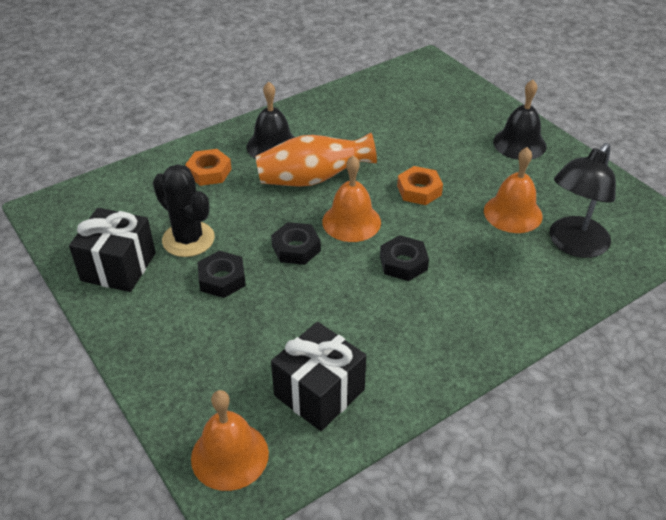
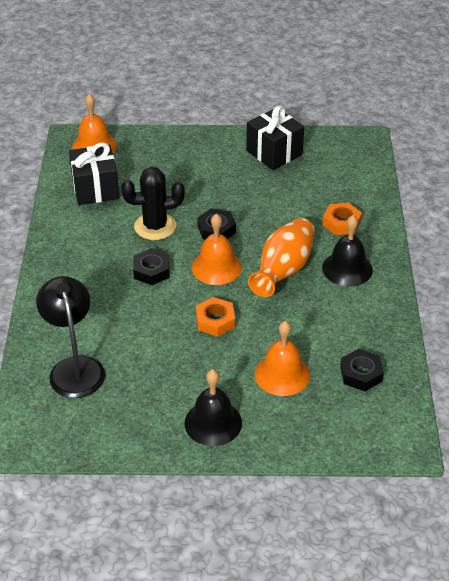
camera: 125 degrees right, 0 degrees up
black cactus [153,164,215,257] -> black cactus moved to [121,167,185,240]
black nut [198,251,246,298] -> black nut moved to [340,349,384,391]
orange bell [484,147,543,233] -> orange bell moved to [255,321,310,396]

